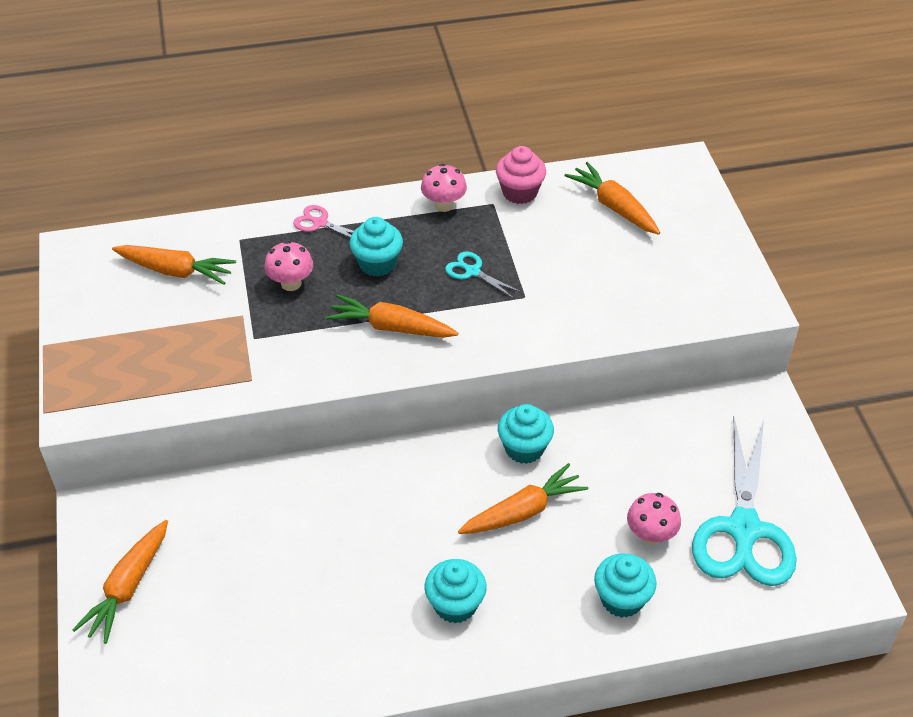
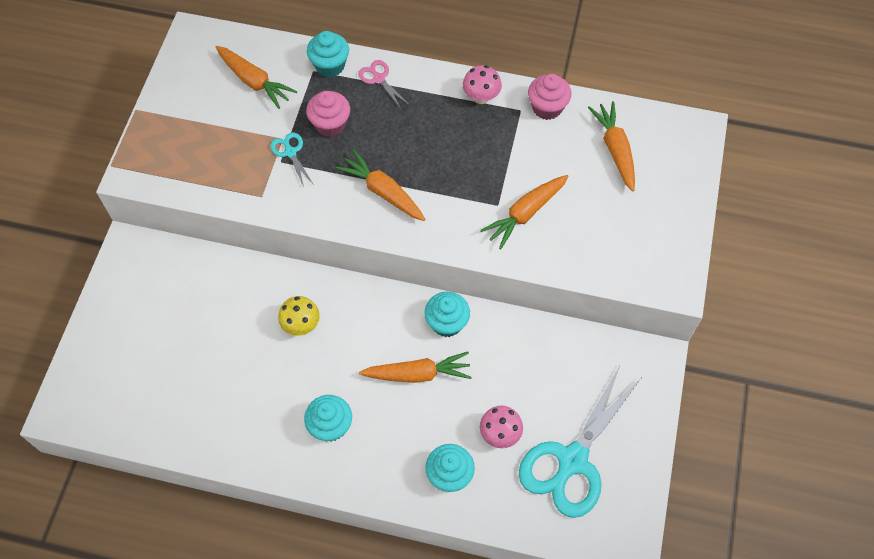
camera: 25 degrees right, 15 degrees up
orange carrot [72,520,168,644] -> orange carrot moved to [480,175,569,249]
pink mushroom [264,241,313,291] -> pink cupcake [306,91,350,137]
turquoise cupcake [350,217,403,277] -> turquoise cupcake moved to [307,31,349,77]
turquoise scissors [445,251,521,298] -> turquoise scissors moved to [270,132,314,187]
none -> yellow mushroom [278,296,320,336]

